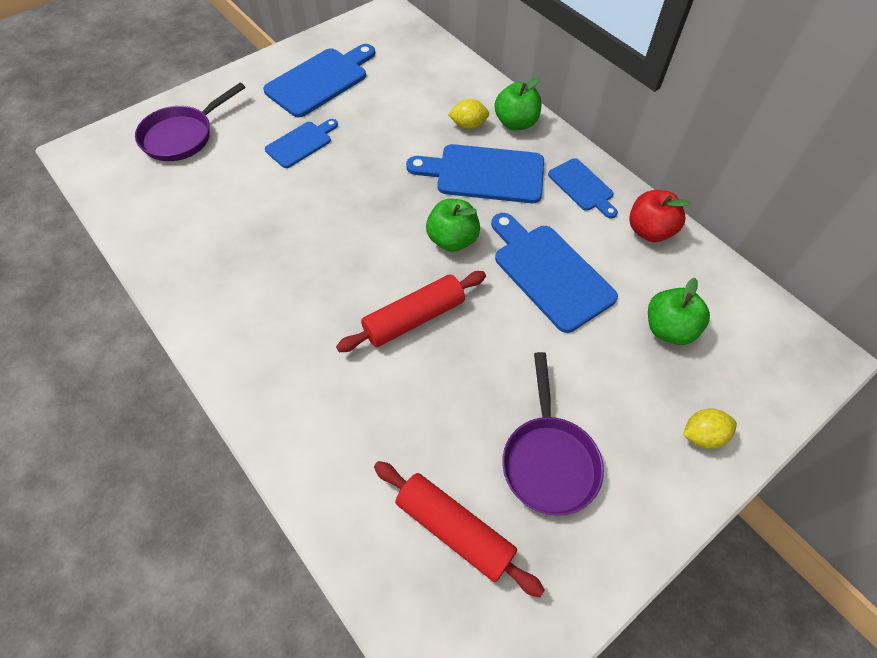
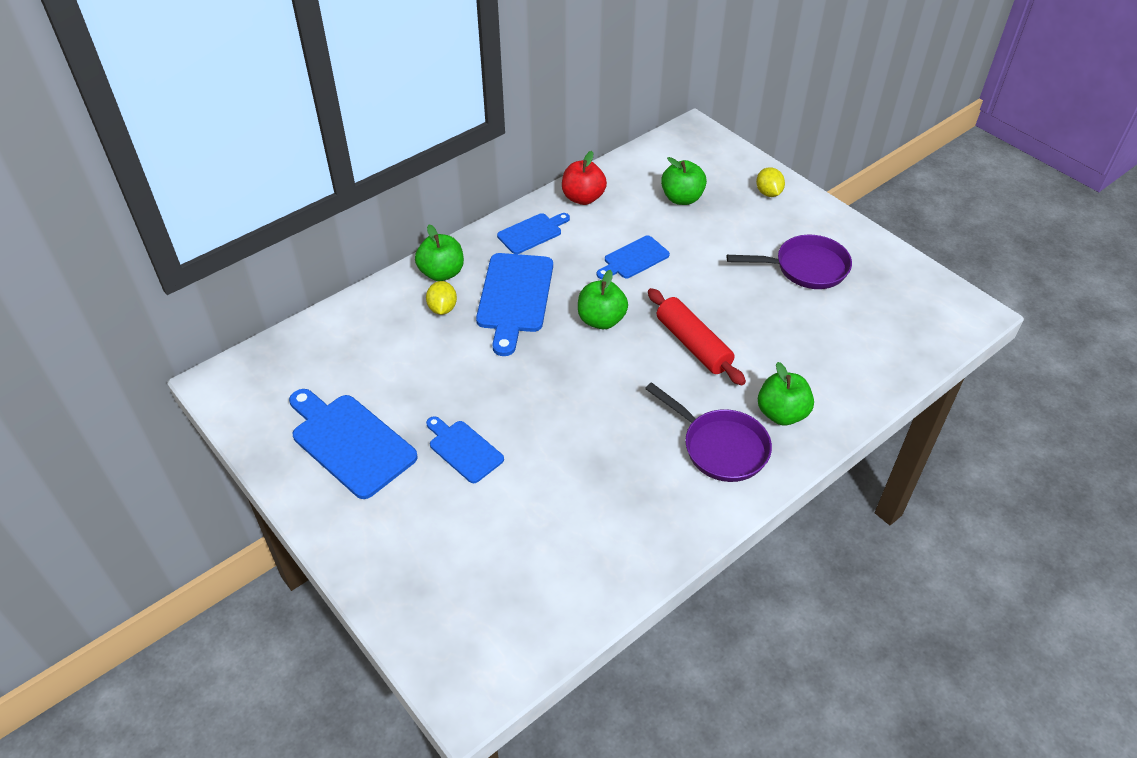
camera: 90 degrees left, 10 degrees down
purple pan [135,82,245,161] -> purple pan moved to [645,382,772,482]
red rolling pin [374,461,545,597] -> none
blue cutting board [491,213,618,333] -> blue cutting board [597,235,670,279], size x0.59
none -> green apple [758,362,814,425]

